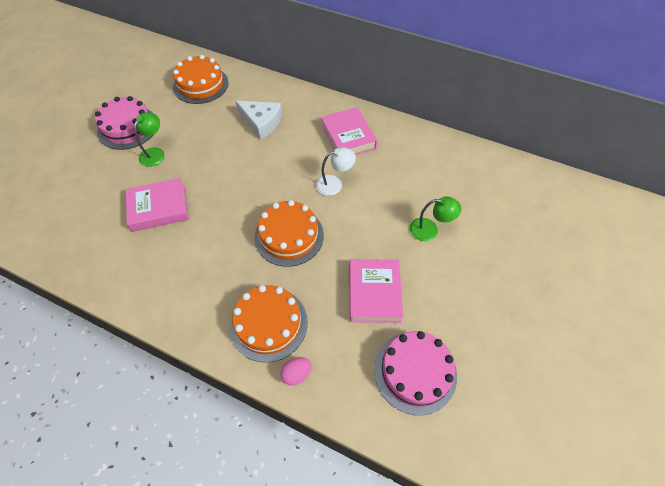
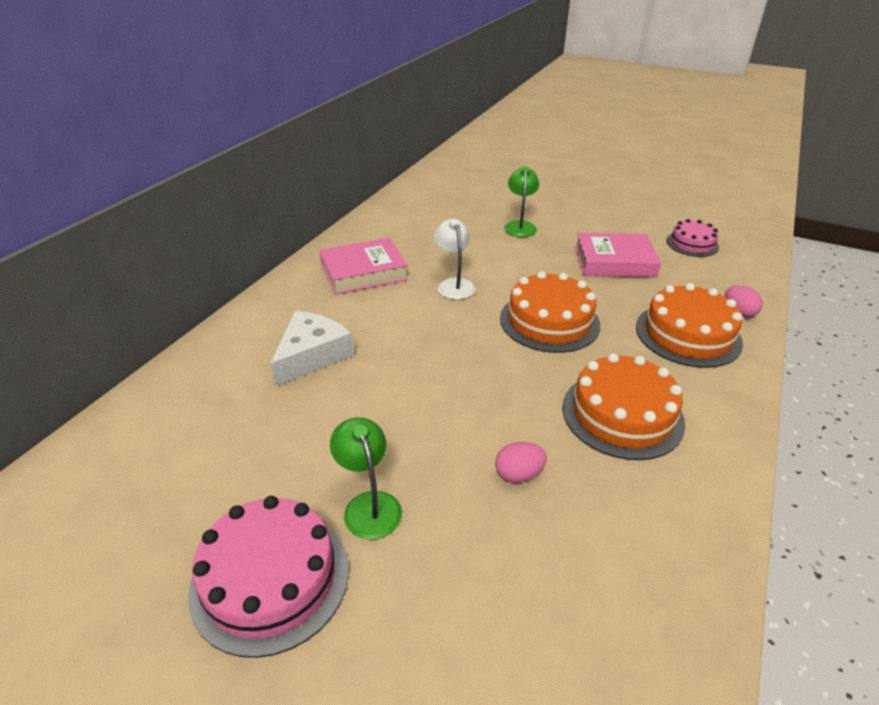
camera: 90 degrees left, 20 degrees down
pink book [126,178,189,232] -> pink egg [495,442,547,483]
green lamp [134,112,165,167] -> green lamp turned 45 degrees clockwise [330,417,402,539]
orange cake [173,55,229,104] -> orange cake moved to [562,353,685,460]
pink cake [374,331,457,415] -> pink cake [666,219,719,257], size x0.61

